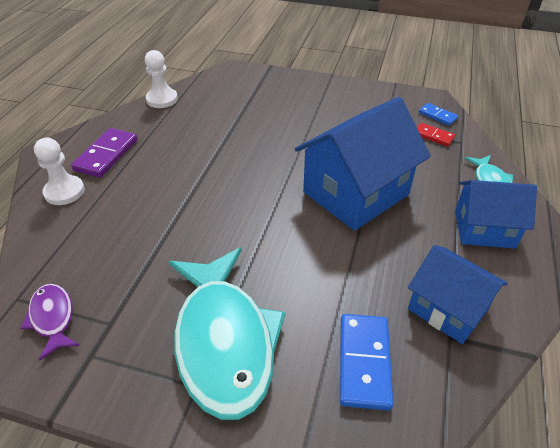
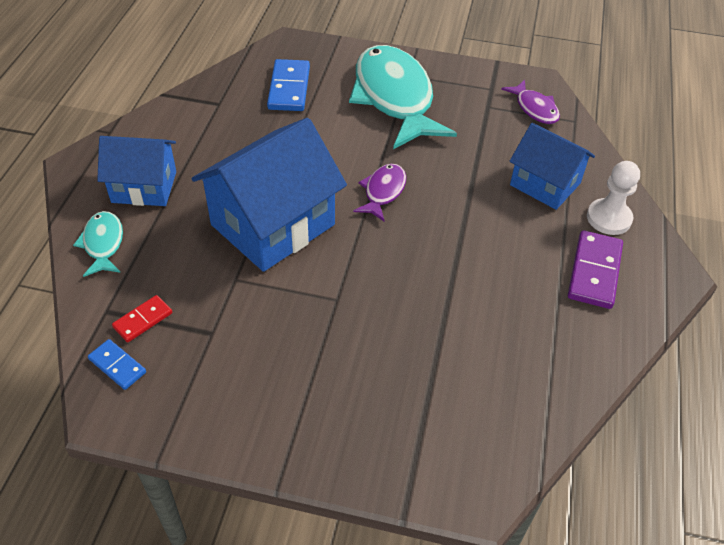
camera: 175 degrees right, 5 degrees up
white pawn [145,50,178,108] -> none
blue house [408,245,508,344] -> blue house moved to [509,123,595,210]
red domino [417,123,455,146] -> red domino turned 75 degrees counterclockwise [112,295,172,342]
none -> purple fish [353,164,406,221]

